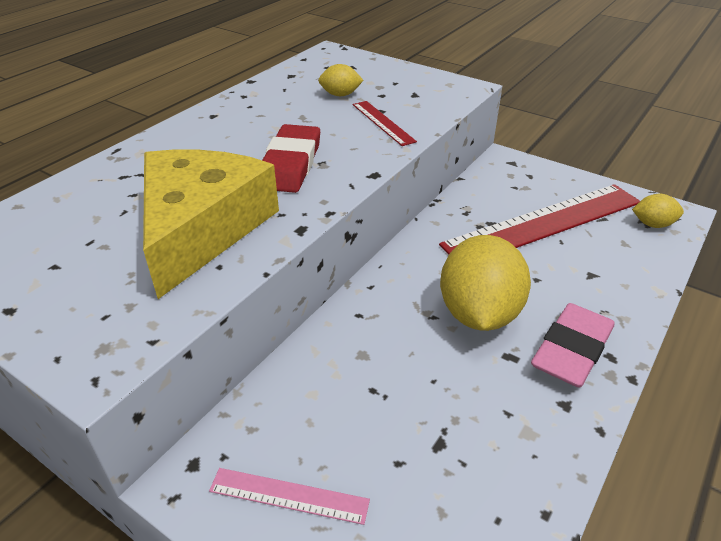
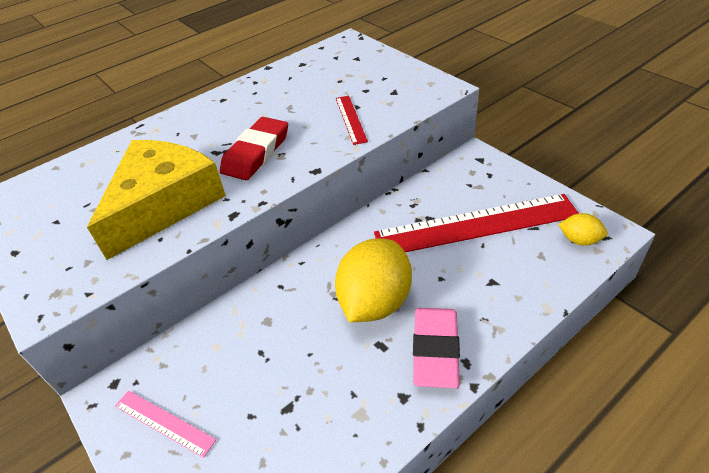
camera: 20 degrees right, 5 degrees up
yellow lemon [318,64,364,96] -> none
pink eraser [531,303,614,388] -> pink eraser turned 45 degrees counterclockwise [413,308,460,388]

